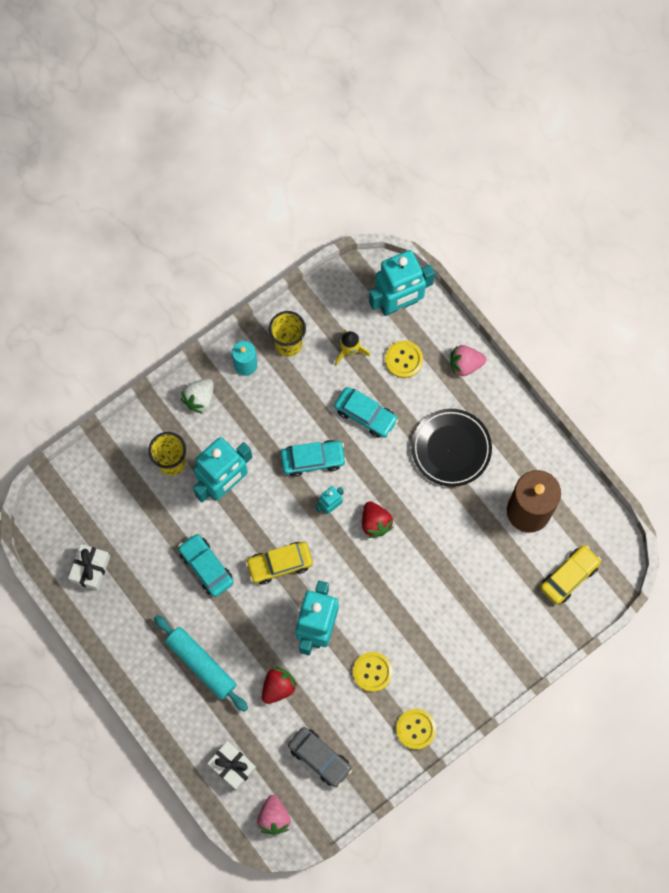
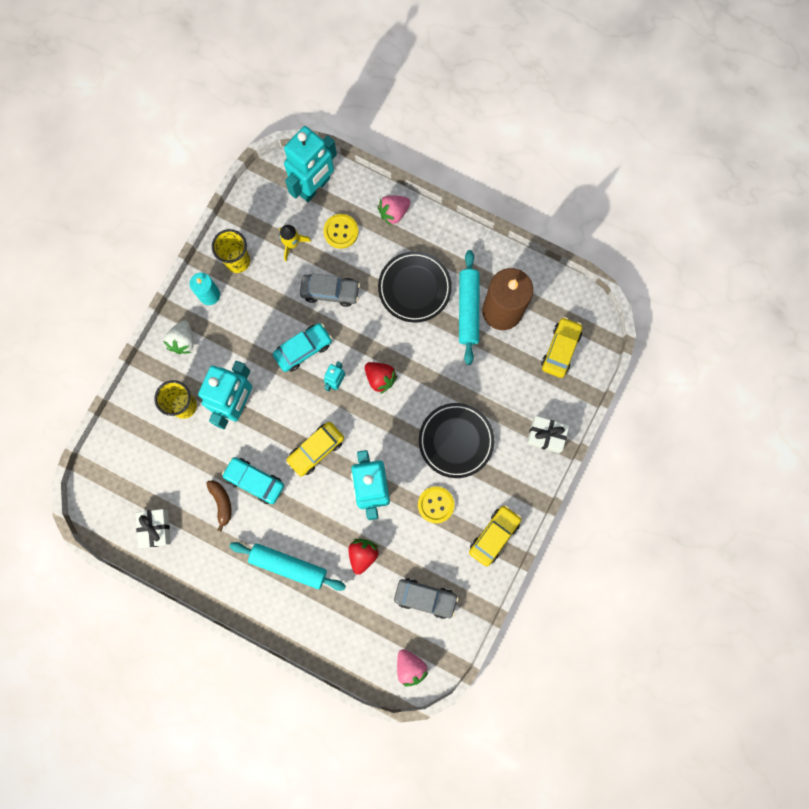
camera: 25 degrees left, 5 degrees up
white gift [207,741,256,790] -> white gift moved to [527,416,569,453]
turquoise car [334,387,398,438] -> grey car [300,273,360,307]
yellow button [396,709,436,750] -> yellow car [469,505,521,566]
none -> brown banana [206,480,231,531]
none -> black plate [419,403,494,478]
none -> turquoise rolling pin [459,250,480,365]

